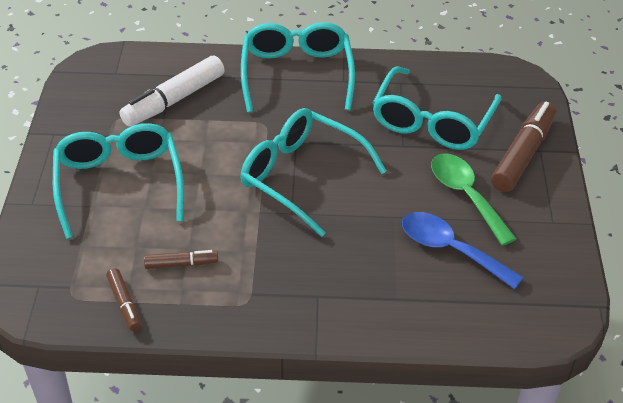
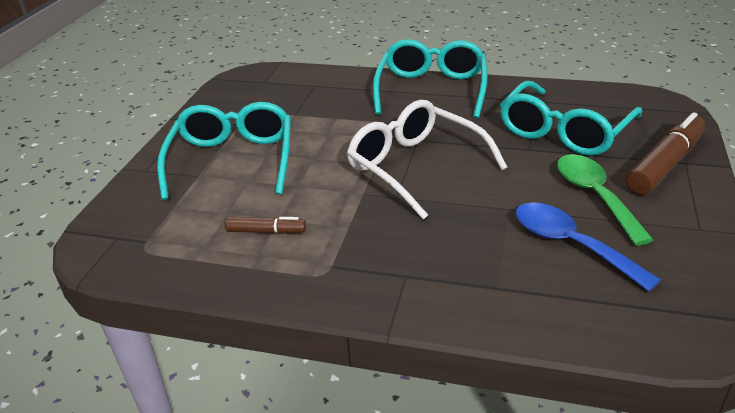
camera: 15 degrees right, 10 degrees down
brown marker [106,268,141,331] -> none
white marker [119,55,225,127] -> none
turquoise glasses [241,108,387,237] -> white glasses [347,100,507,219]

